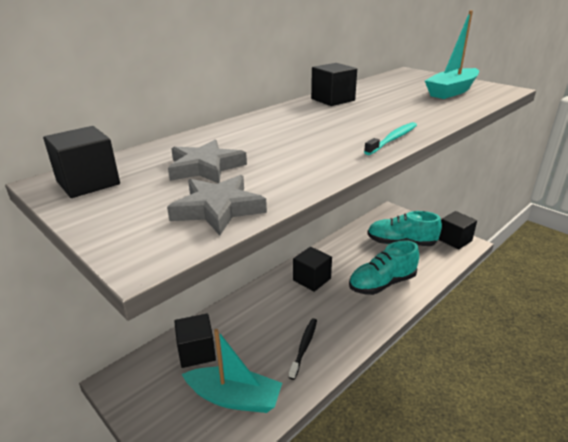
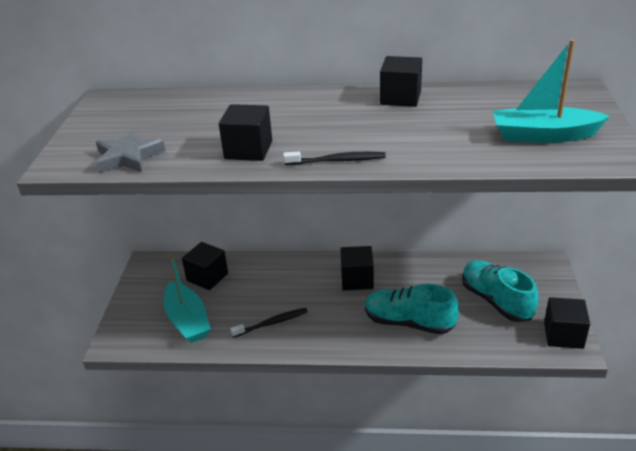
camera: 50 degrees right, 5 degrees up
black cube [43,126,120,198] -> black cube moved to [219,104,272,161]
grey star [168,139,247,183] -> none
turquoise toothbrush [364,122,417,155] -> black toothbrush [283,151,386,165]

